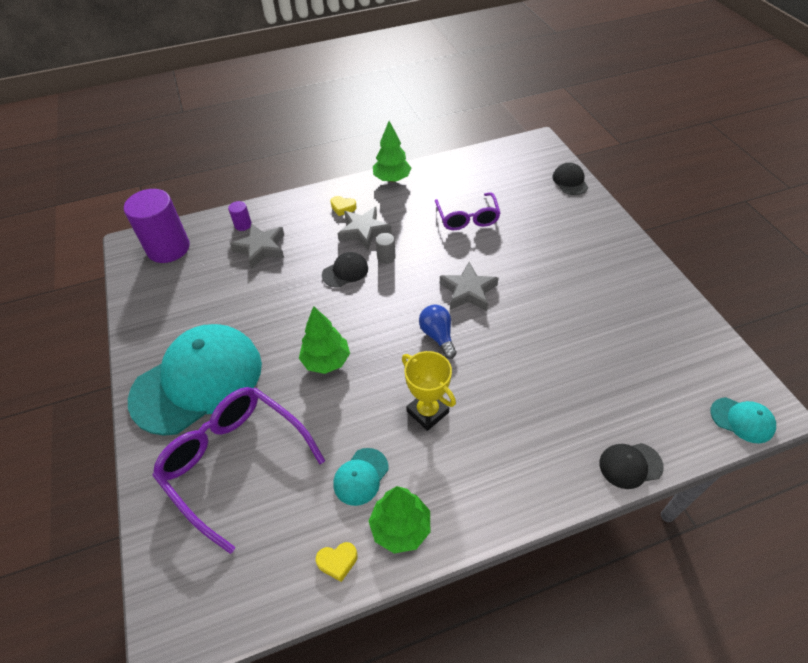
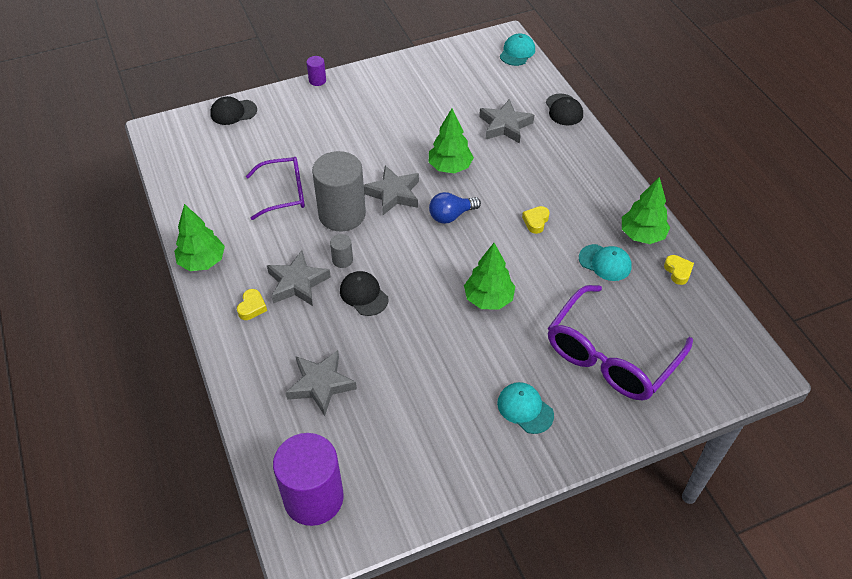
camera: 95 degrees left, 0 degrees up
turquoise cap [128,324,262,436] -> turquoise cap [497,382,554,434], size x0.41
purple cylinder [228,201,252,231] -> purple cylinder moved to [306,56,326,86]
yellow trophy [402,351,456,431] -> yellow heart [522,206,550,234]
none -> grey cylinder [312,151,366,231]
none -> green tree [429,108,474,173]
none -> grey star [479,99,534,144]

